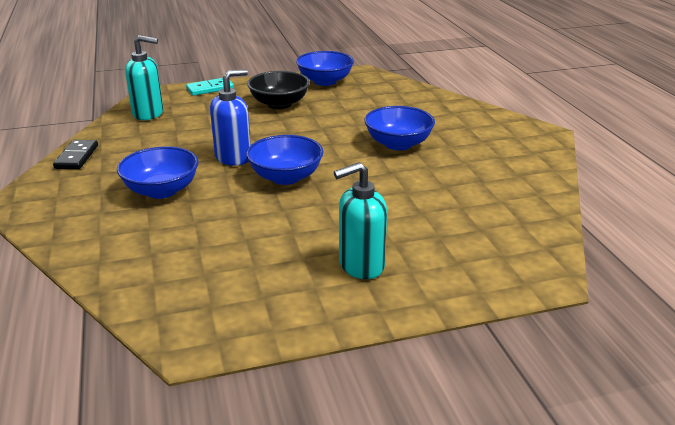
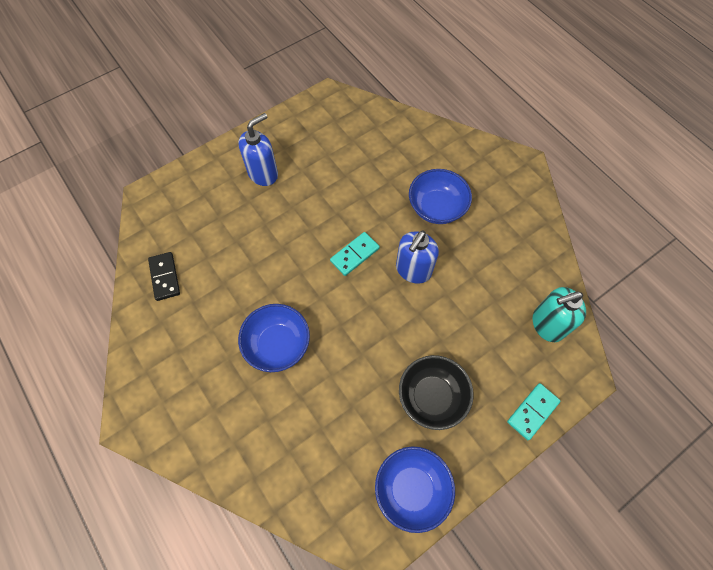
camera: 160 degrees right, 35 degrees up
black domino [53,140,98,169] -> black domino moved to [148,252,180,301]
blue bowl [246,135,324,185] -> turquoise domino [330,232,380,276]
turquoise soap dispenser [334,162,387,279] -> blue soap dispenser [239,113,278,186]

